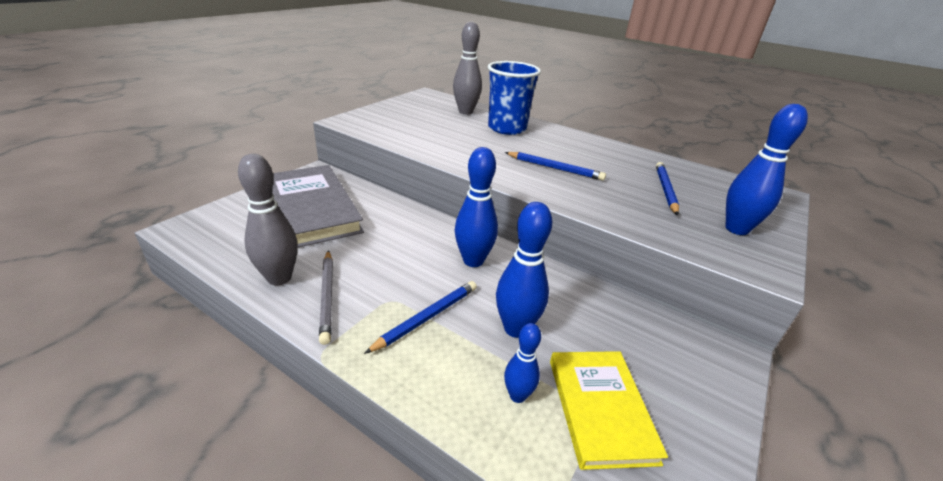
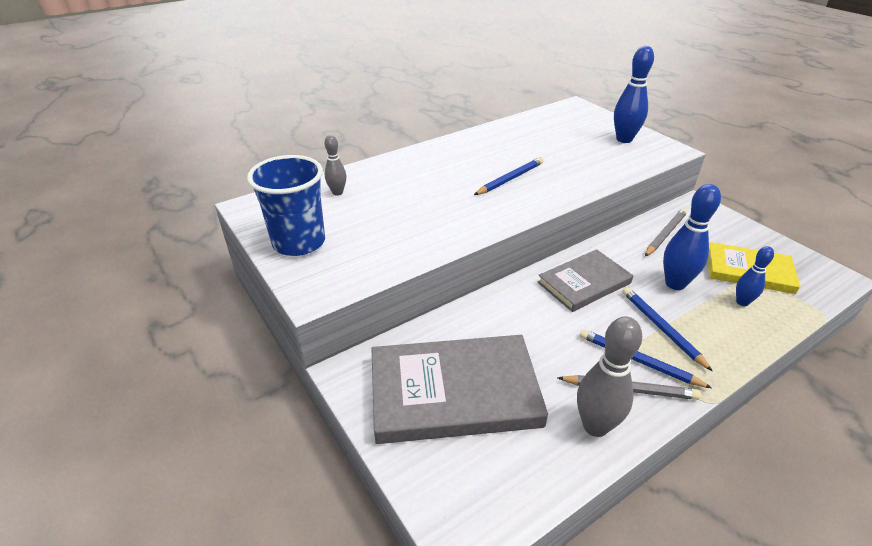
camera: 65 degrees left, 5 degrees up
grey bowling pin [453,21,482,115] -> grey bowling pin [325,135,346,196], size x0.58
blue bowling pin [455,147,498,267] -> grey book [537,249,633,312]
blue cup [488,61,541,135] -> blue cup moved to [247,155,325,256]
blue pencil [656,162,679,216] -> blue pencil moved to [580,329,712,388]
none -> grey pencil [645,209,687,256]

